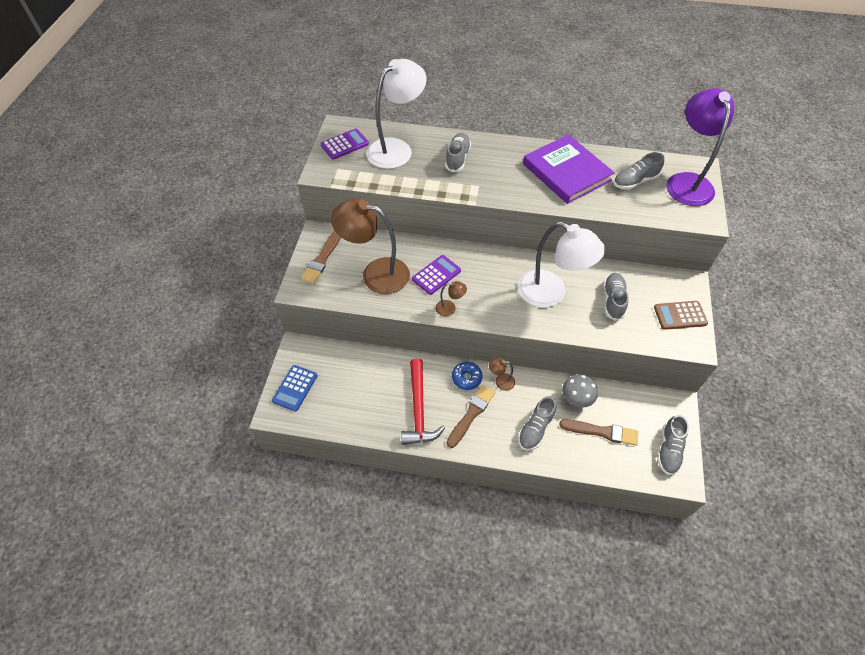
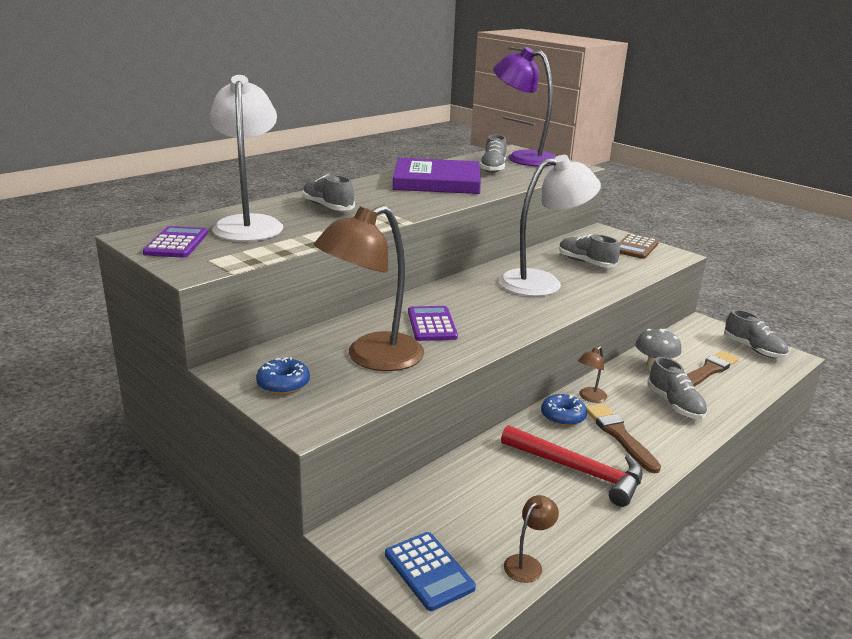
camera: 55 degrees left, 30 degrees down
brown brush [301,231,341,284] -> blue donut [256,357,310,395]
brown lamp [435,281,467,316] -> brown lamp moved to [504,495,559,583]

